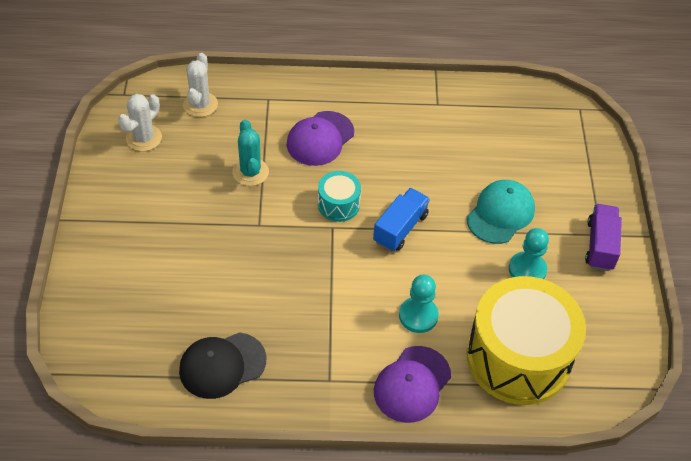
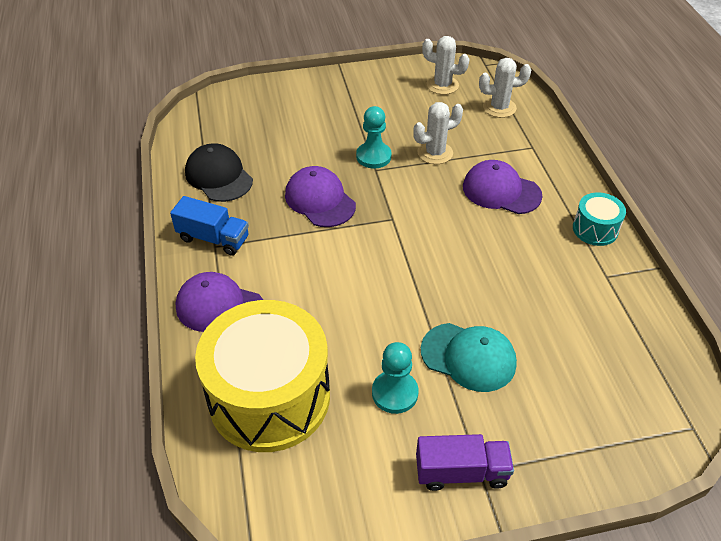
camera: 80 degrees right, 5 degrees down
turquoise cactus [232,119,269,186] -> white cactus [413,102,463,164]
turquoise drum [318,171,361,222] -> turquoise drum moved to [573,192,626,246]
blue truck [373,188,430,252] -> blue truck moved to [170,196,249,256]
turquoise pawn [399,275,439,333] -> turquoise pawn moved to [356,106,392,168]
none -> purple cap [285,166,356,227]

